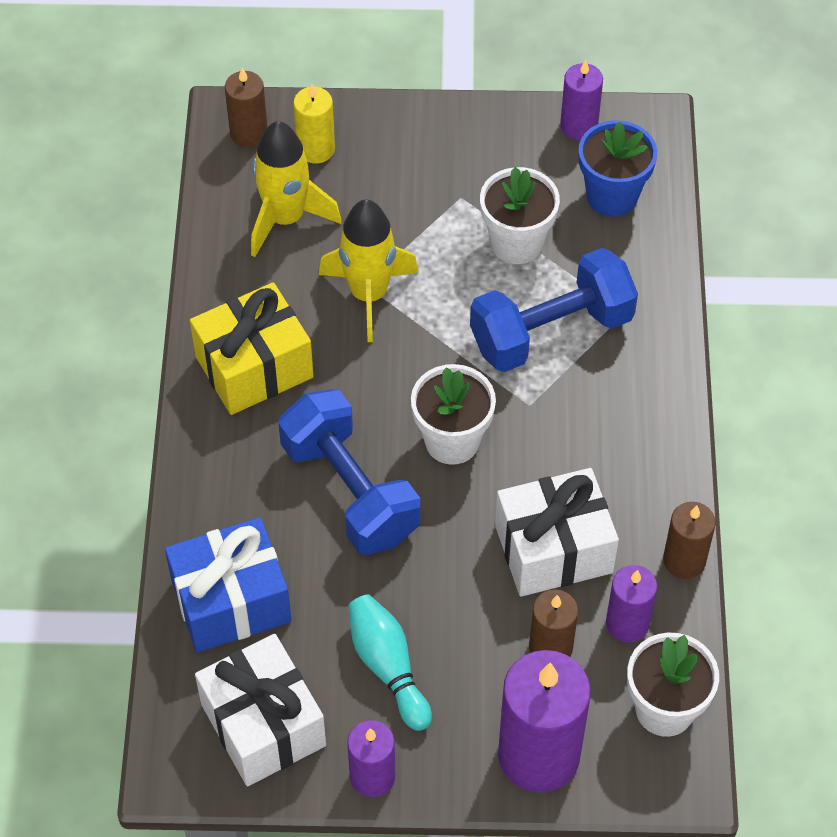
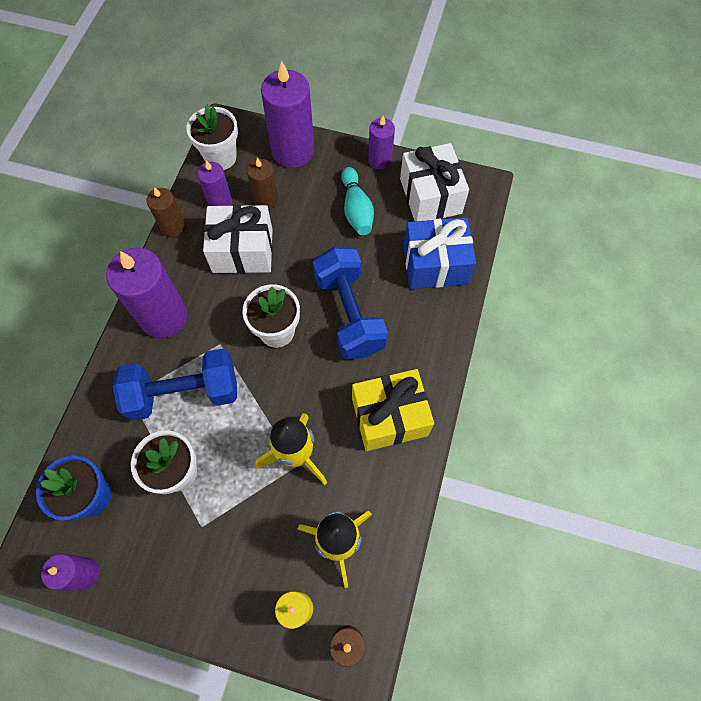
camera: 165 degrees left, 10 degrees up
none -> purple candle [106,248,187,338]

